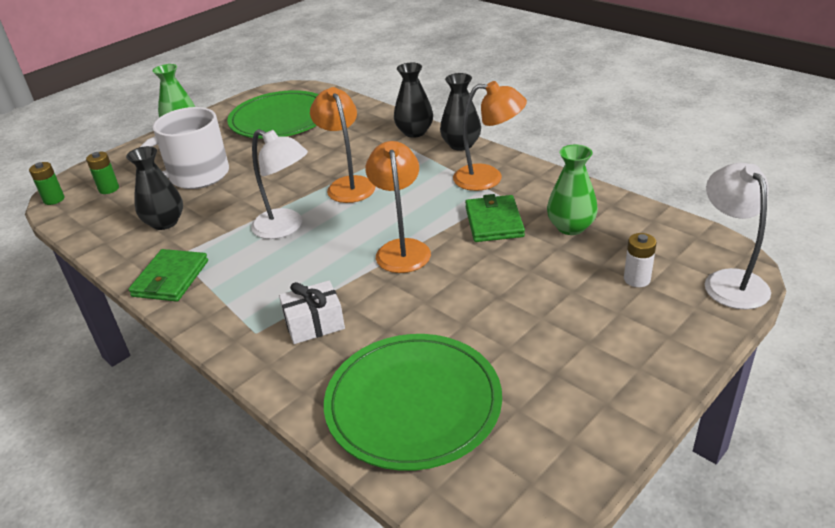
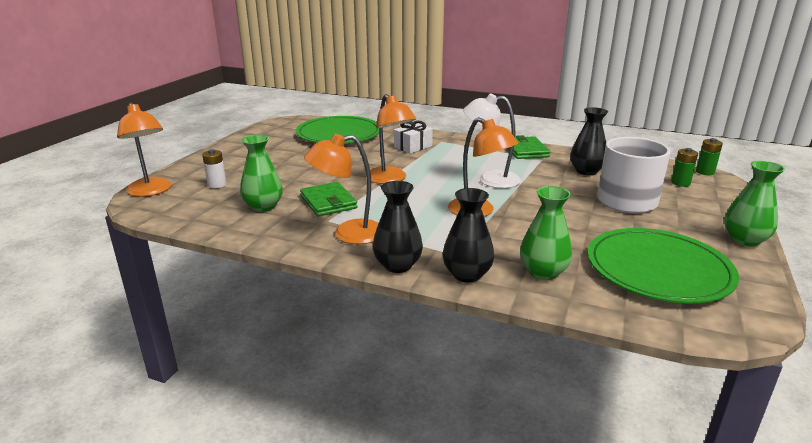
camera: 155 degrees right, 10 degrees down
white lamp [705,163,771,310] -> orange lamp [117,102,172,197]
none -> green vase [520,186,572,280]

